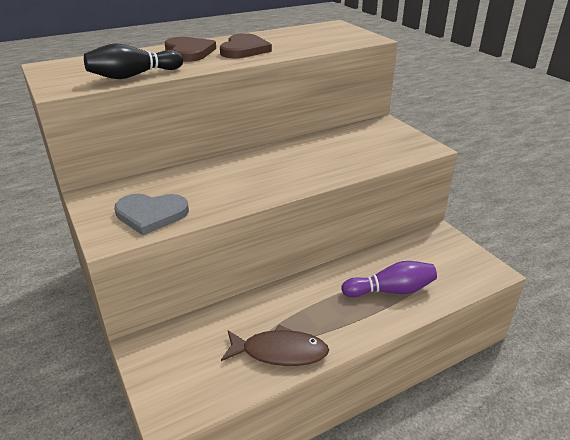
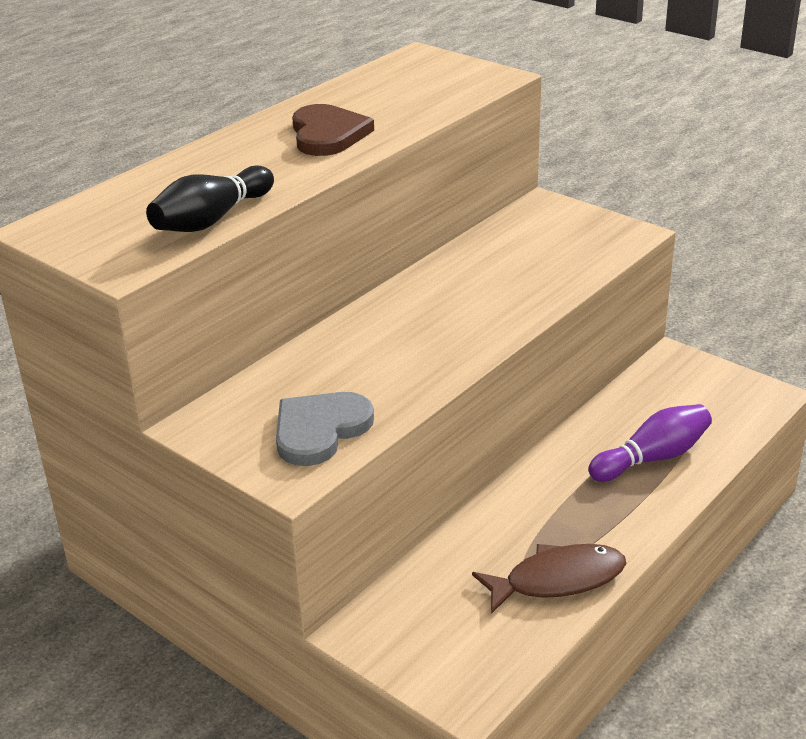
camera: 20 degrees left, 0 degrees up
grey heart [114,194,189,235] -> grey heart turned 150 degrees clockwise [276,392,374,466]
brown heart [165,37,216,62] -> none

